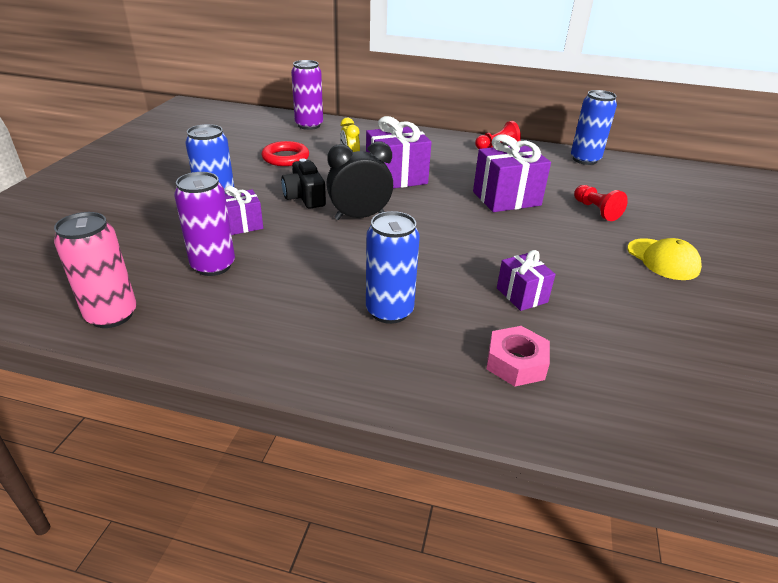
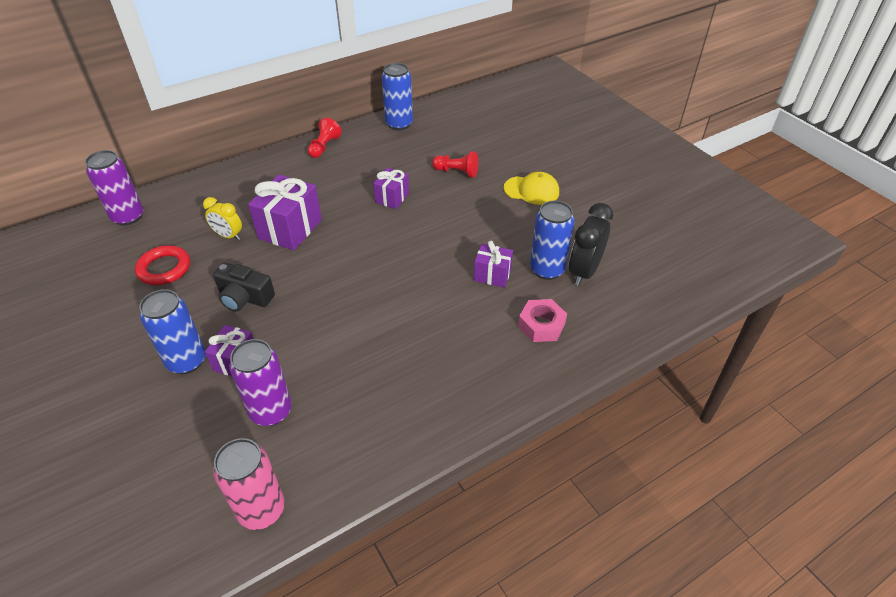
camera: 45 degrees left, 10 degrees up
black clock [326,141,393,220] -> black clock moved to [569,203,613,286]
blue can [366,211,420,324] -> blue can moved to [530,200,574,280]
purple gift [473,135,551,212] -> purple gift [373,168,409,209], size x0.58

